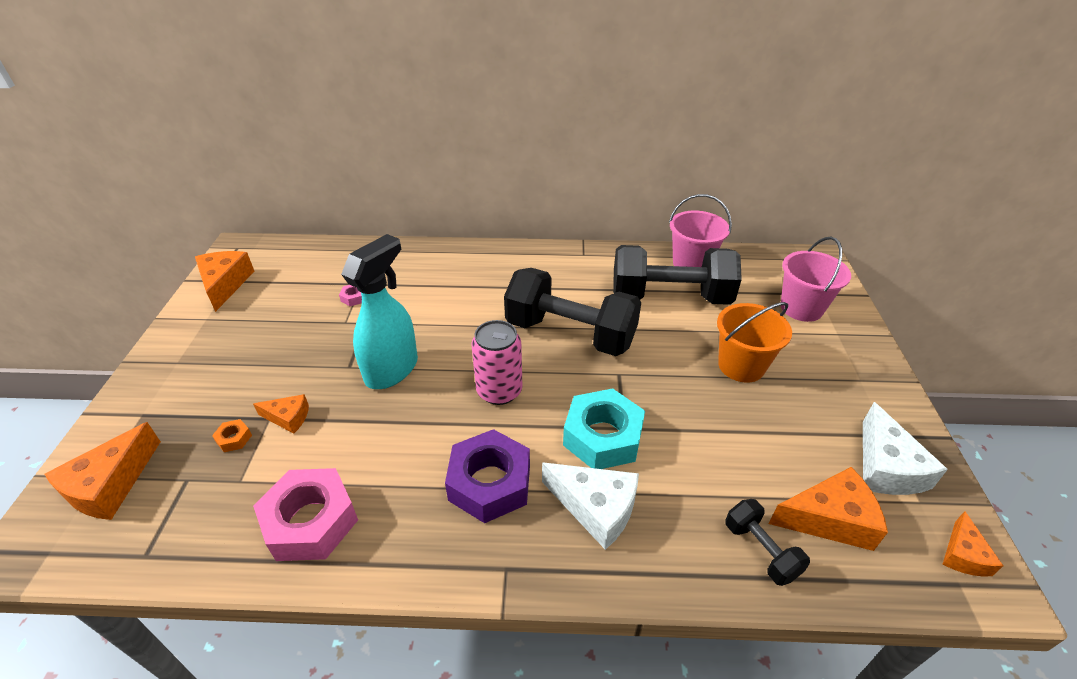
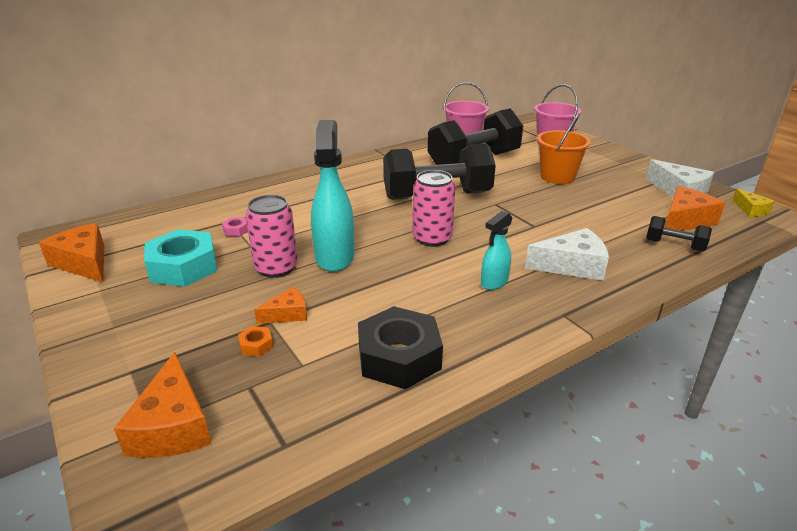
camera: 35 degrees left, 10 degrees down
pink nut [253,468,358,561] -> black nut [358,306,443,389]
purple nut [445,429,530,523] -> turquoise spray bottle [481,211,513,290]
turquoise nut [563,389,645,469] -> turquoise nut moved to [144,229,217,287]
orange cheese [943,511,1003,577] -> yellow cheese [732,188,775,217]
none -> pink can [246,195,298,278]

